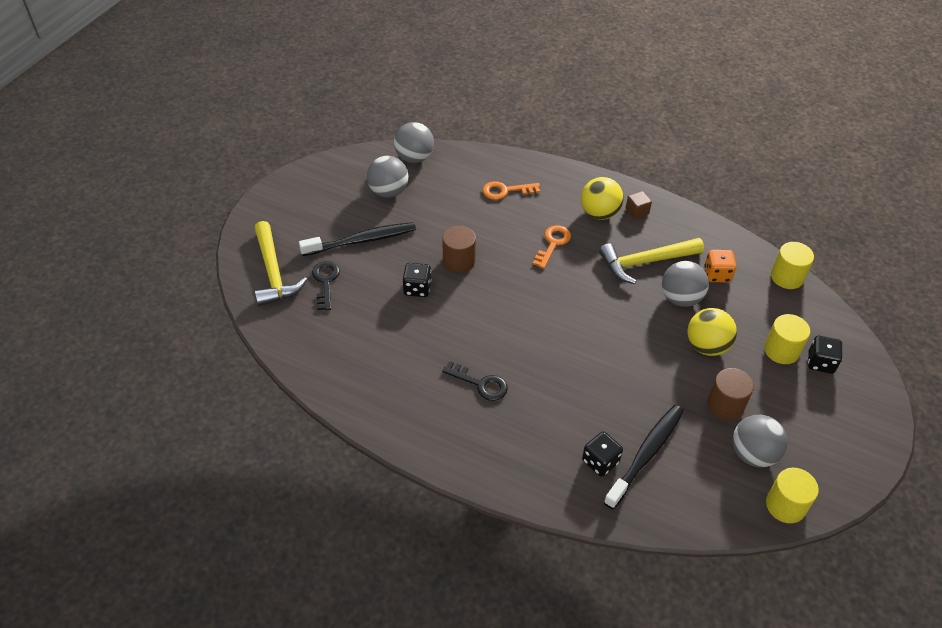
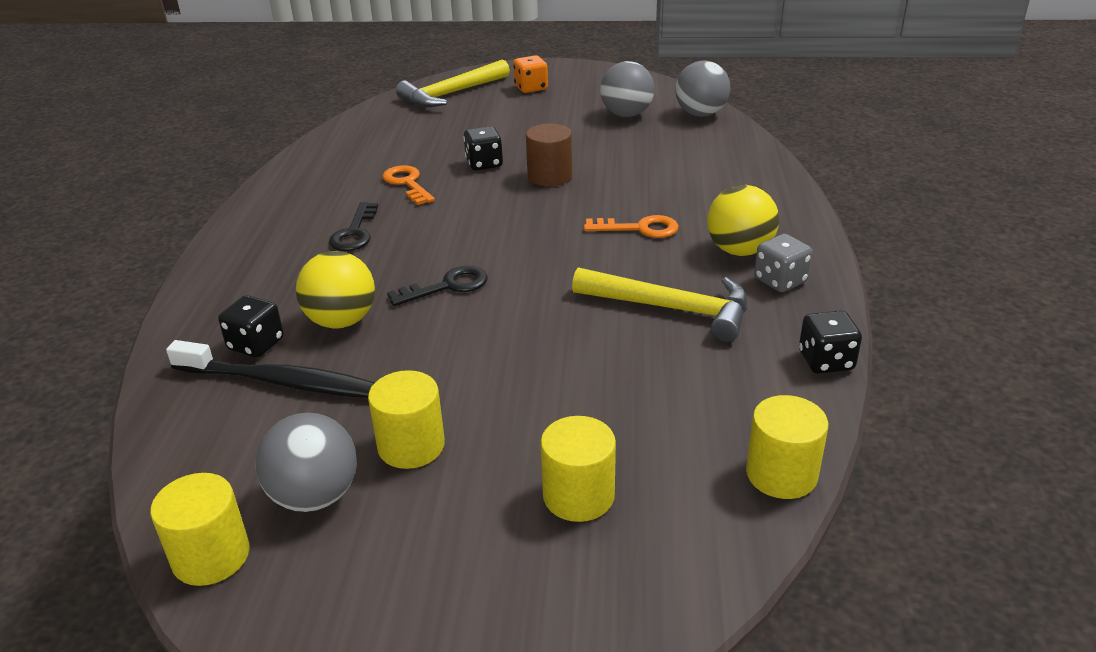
camera: 70 degrees right, 15 degrees down
black toothbrush [299,222,416,256] -> none
black key [312,261,340,310] -> black key moved to [387,266,488,306]
orange key [483,181,540,200] -> orange key moved to [383,165,435,205]
yellow hammer [599,238,704,284] -> yellow hammer turned 150 degrees clockwise [572,267,748,342]
brown cube [626,191,652,219] -> grey dice [754,234,813,292]
grey ball [662,261,709,307] -> none
yellow ball [687,308,737,356] -> yellow ball moved to [296,251,375,329]
orange dice [704,250,736,282] -> orange dice moved to [513,55,548,93]
brown cylinder [707,368,754,420] -> yellow cylinder [368,370,445,469]
black dice [808,336,842,374] -> black dice moved to [799,310,862,374]

